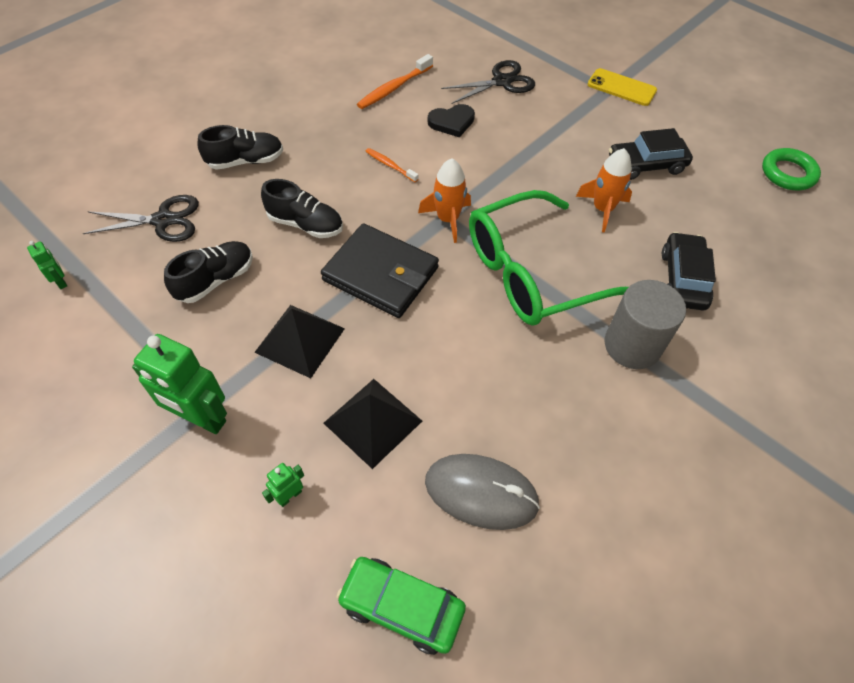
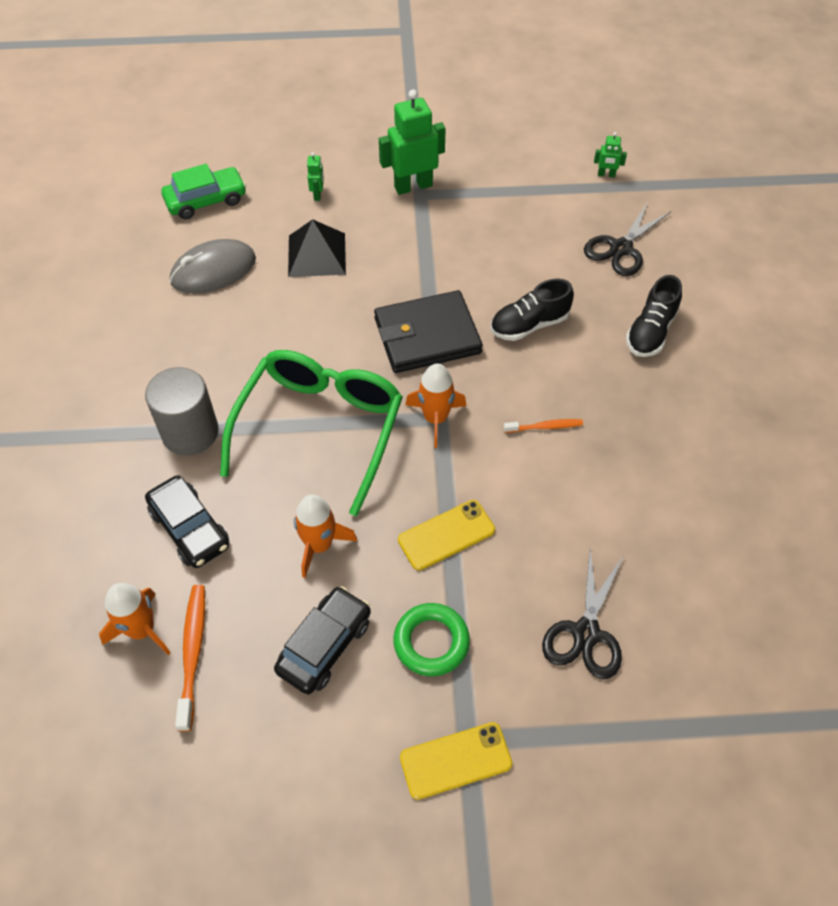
camera: 135 degrees right, 0 degrees up
black shoe [164,241,253,303] -> none
black pyramid [254,305,345,378] -> none
orange toothbrush [357,54,433,109] -> orange toothbrush moved to [175,585,205,731]
black heart [428,104,475,137] -> none
green ring [762,148,821,190] -> green ring moved to [394,603,470,676]
none -> orange rocket [99,583,171,655]
none -> yellow phone [398,500,495,571]

